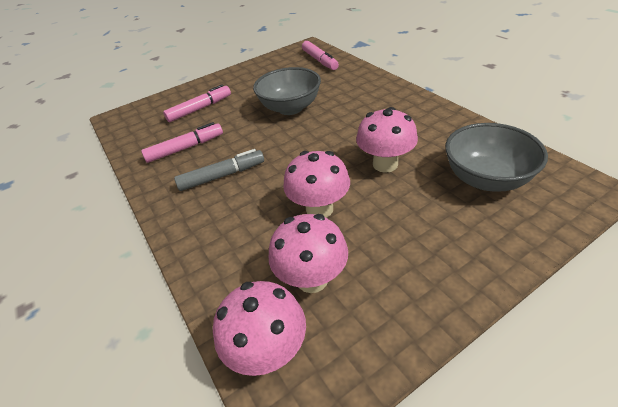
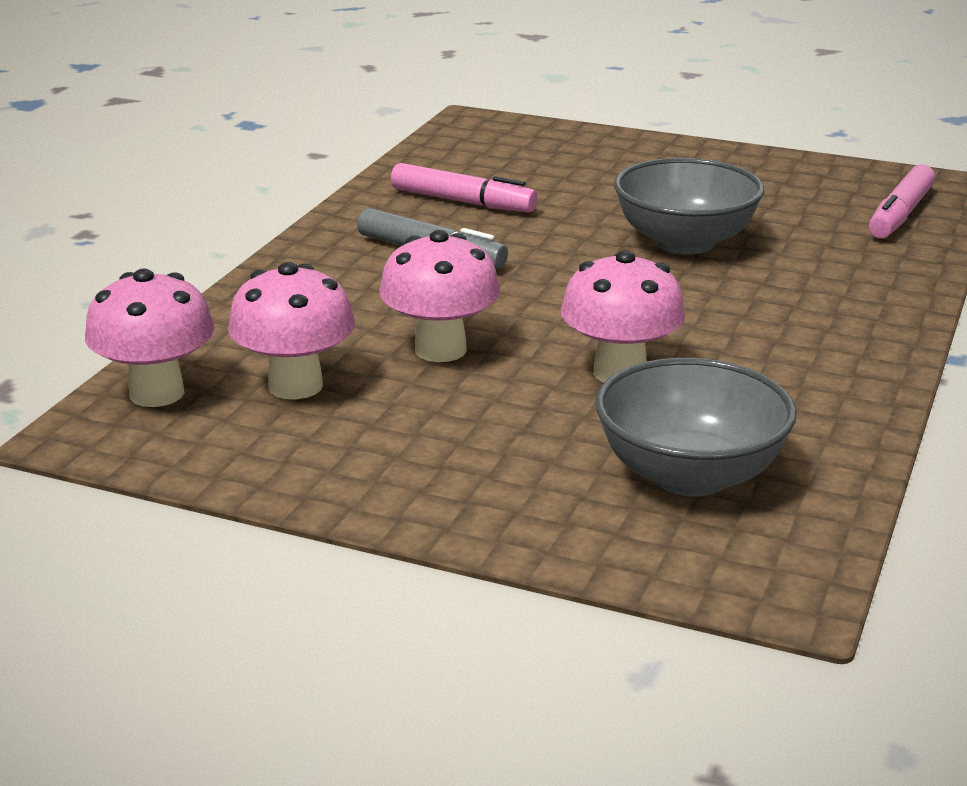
camera: 50 degrees right, 15 degrees down
pink marker [163,84,231,122] -> none

